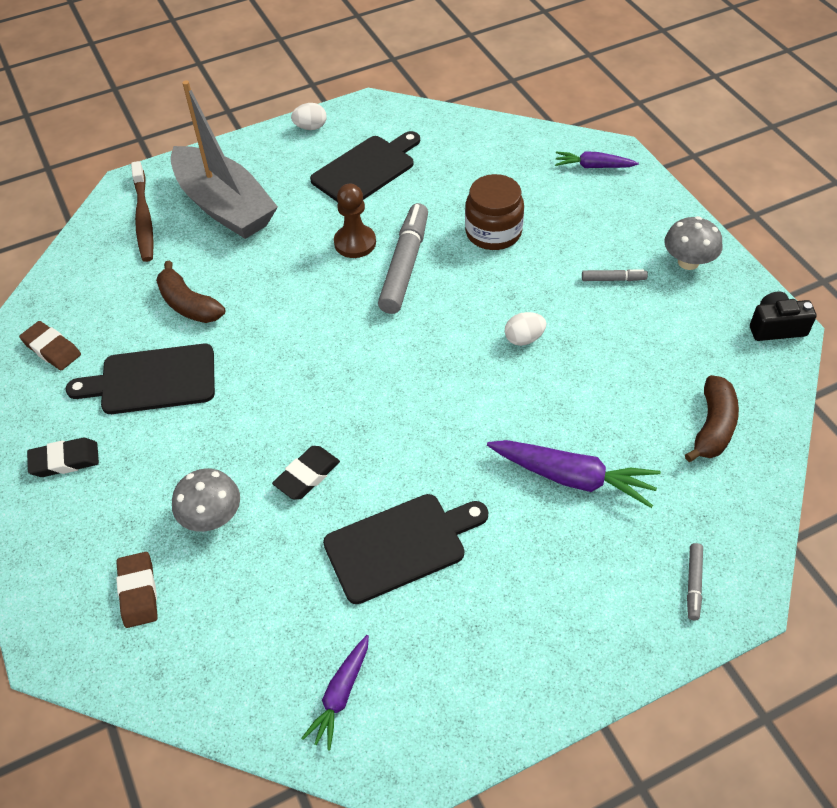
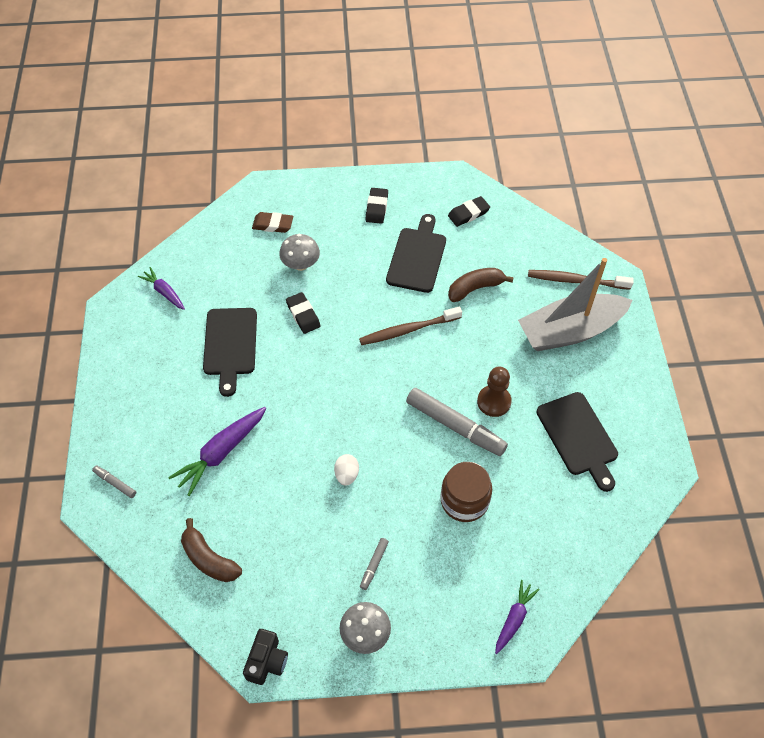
camera: 110 degrees right, 5 degrees up
brown eraser [19,321,81,370] -> black eraser [448,196,490,227]
white egg [291,103,327,130] -> none
none -> brown toothbrush [359,306,462,345]

